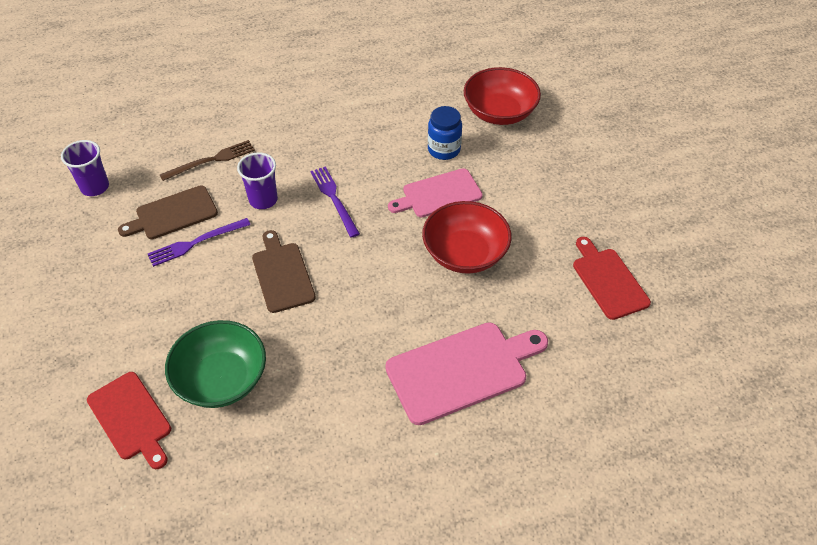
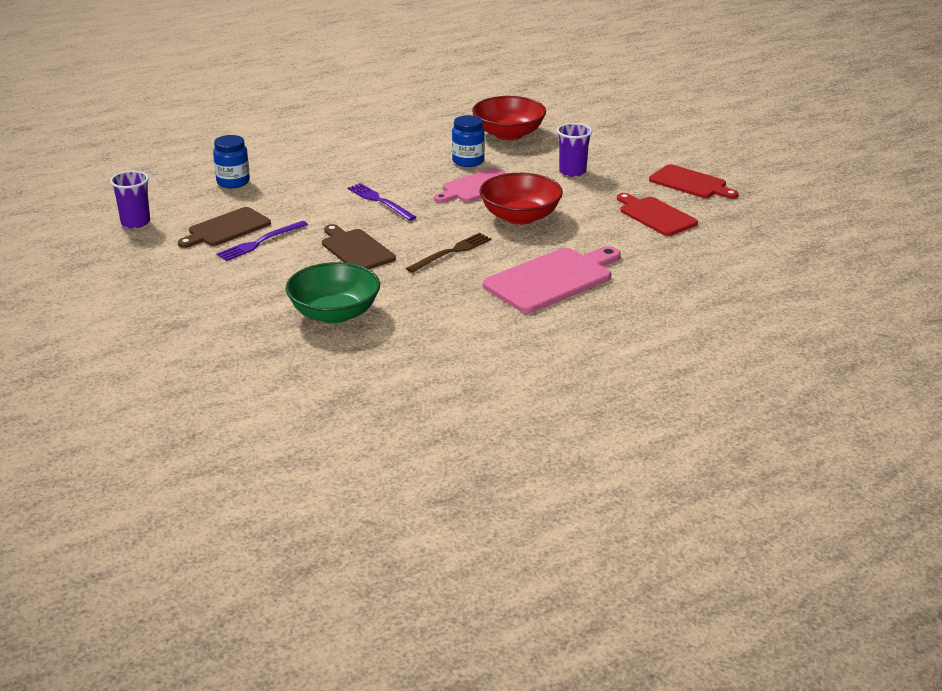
camera: 15 degrees left, 20 degrees down
red cutting board [87,372,171,469] -> red cutting board moved to [649,164,739,199]
brown fork [160,140,255,181] -> brown fork moved to [406,233,492,273]
purple cup [237,152,278,209] -> purple cup moved to [557,123,592,177]
none -> blue jar [213,135,250,188]

